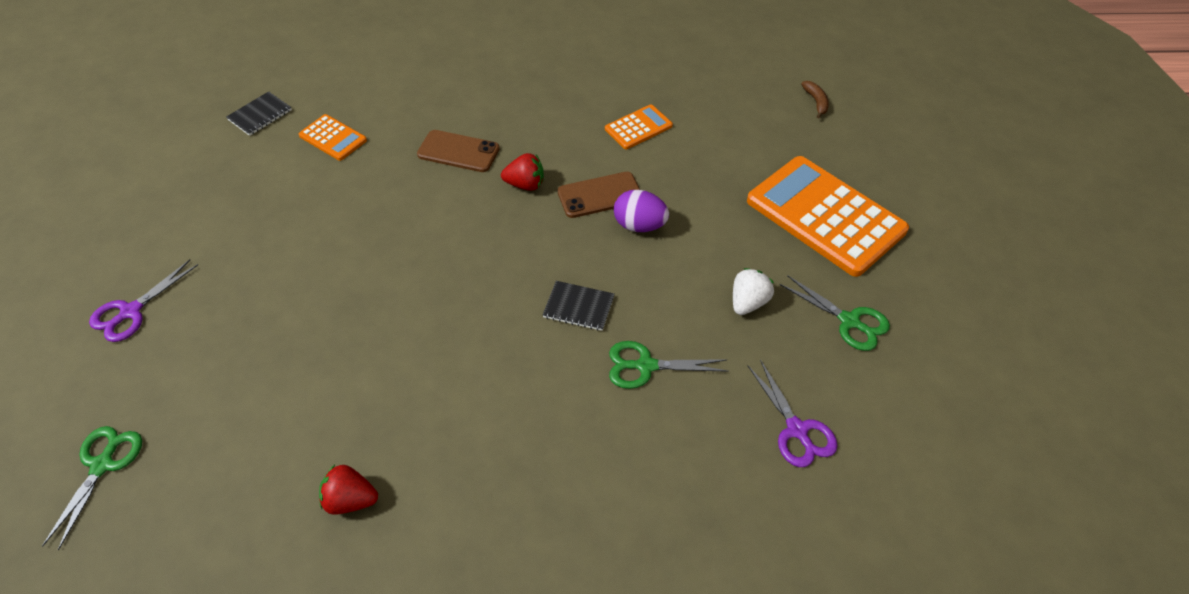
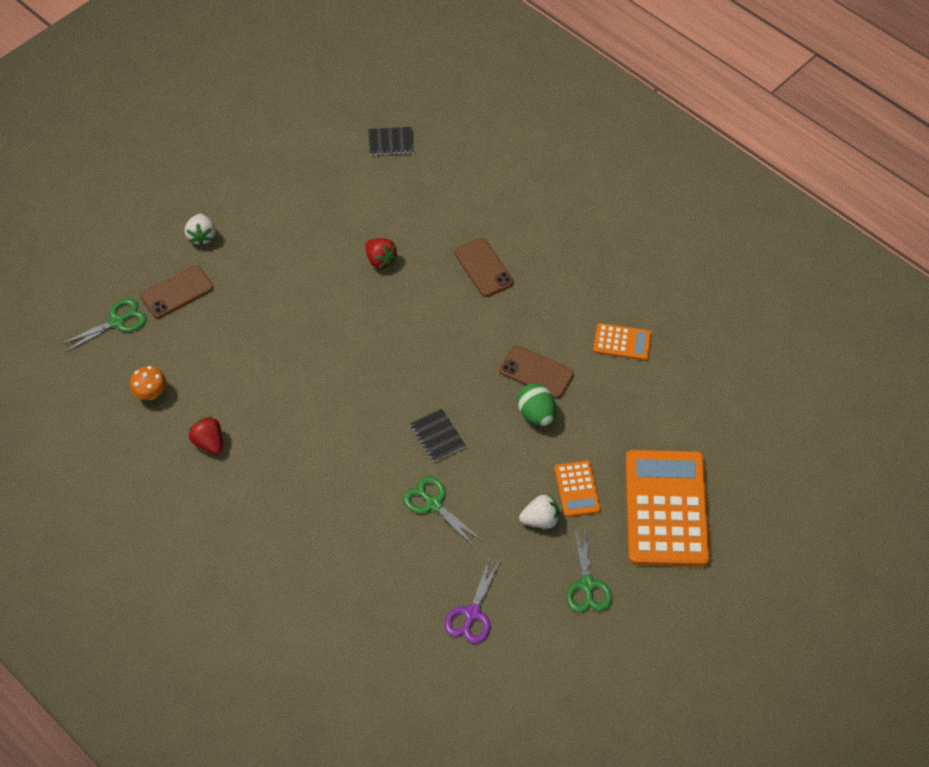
camera: 45 degrees right, 5 degrees up
purple scissors [89,260,198,342] -> white strawberry [185,214,216,246]
orange calculator [299,114,367,161] -> orange calculator moved to [555,460,601,517]
red strawberry [501,153,544,191] -> red strawberry moved to [365,238,398,269]
purple egg [614,190,669,232] -> green egg [517,383,556,426]
brown banana [801,81,829,118] -> none
none -> orange mushroom [130,366,166,400]
none -> brown phone [141,266,213,318]

